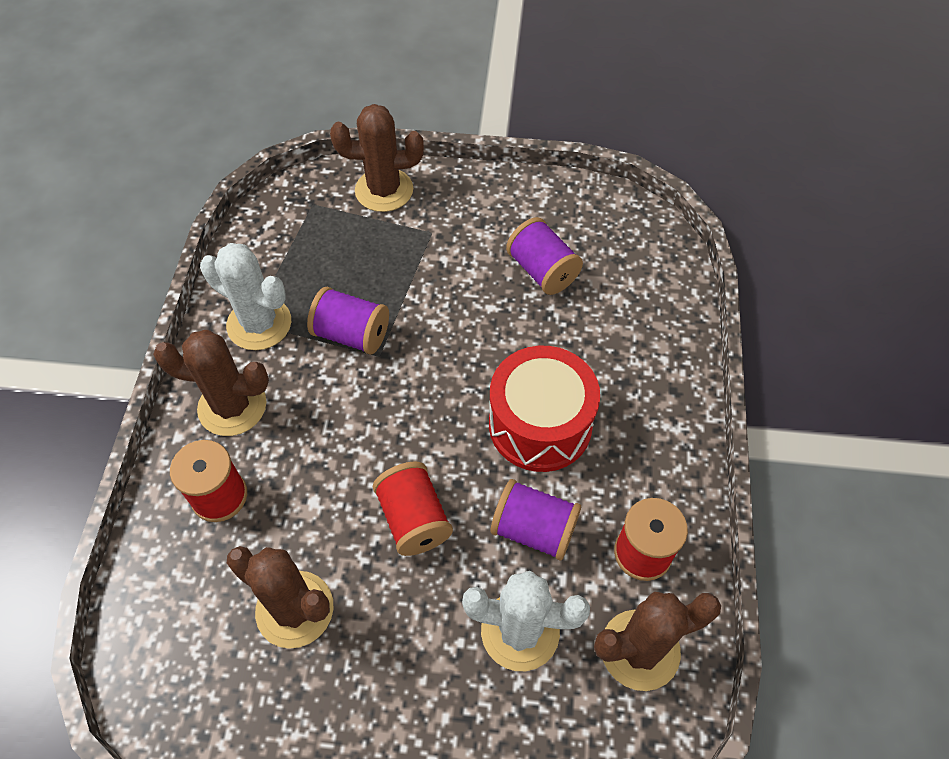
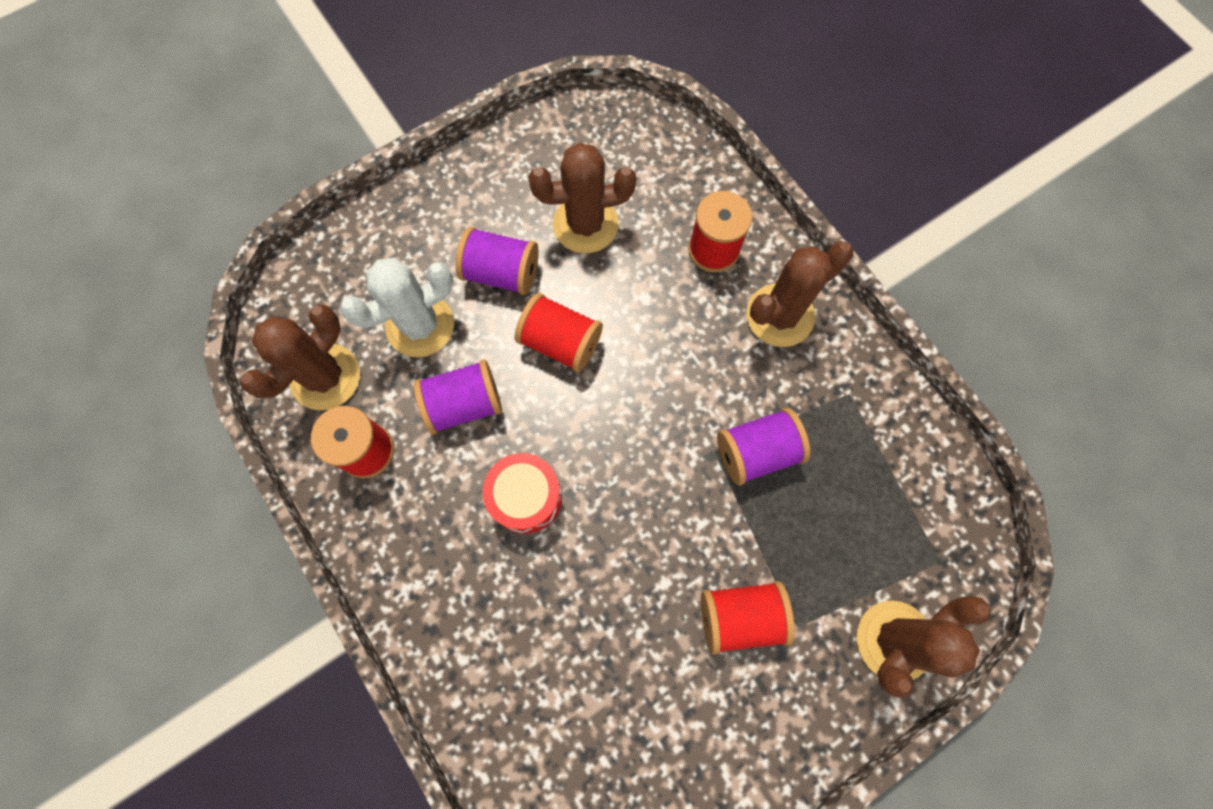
camera: 140 degrees right, 15 degrees up
white cactus [200,243,291,350] -> none
red drum [489,346,600,472] -> red drum [483,453,562,534], size x0.66
purple spool [506,217,583,295] -> purple spool moved to [455,227,539,295]
none -> red spool [701,581,795,654]

